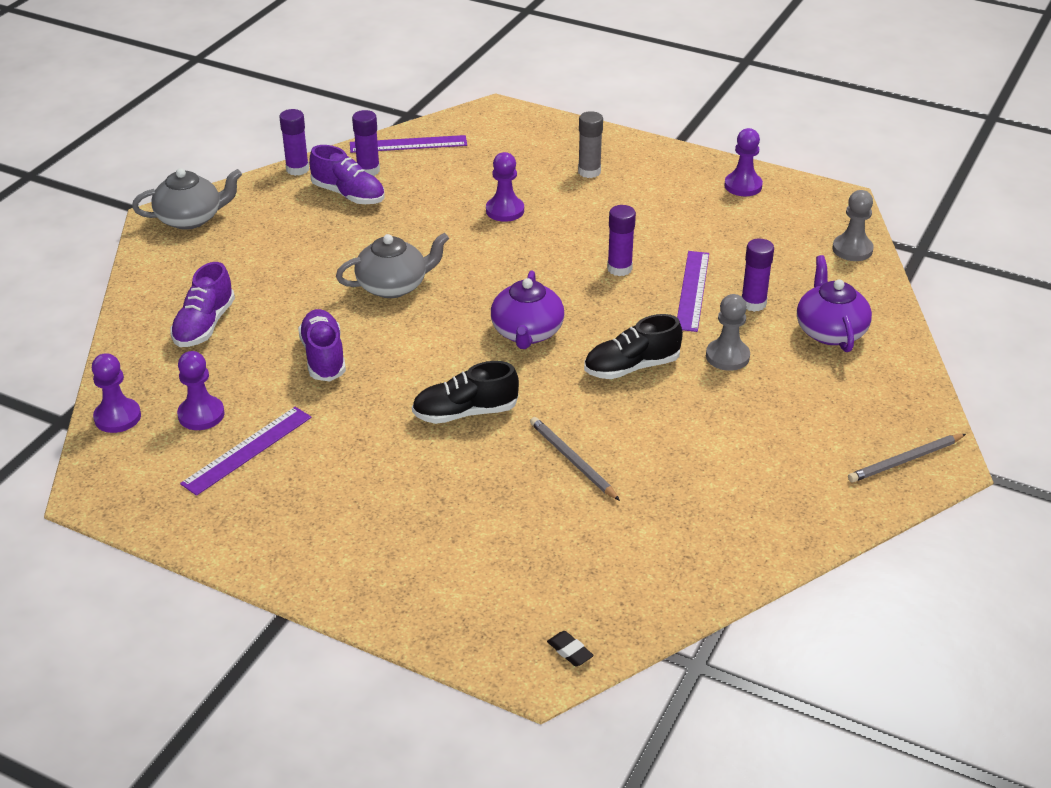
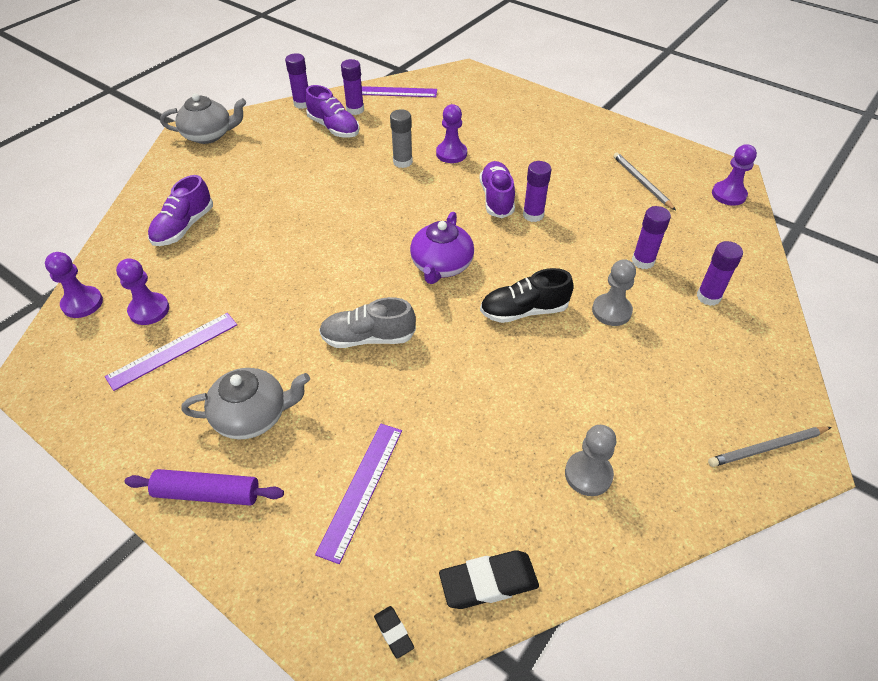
camera: 10 degrees right, 10 degrees up
purple shoe [298,309,346,382] -> purple shoe moved to [480,161,515,218]
grey teapot [336,232,449,298] -> grey teapot moved to [181,368,310,440]
black shoe [412,361,519,424] -> grey shoe [319,297,416,348]
grey pencil [530,417,620,501] -> grey pencil moved to [613,152,676,210]
grey glue stick [578,111,603,178] -> grey glue stick moved to [390,109,413,168]
purple ruler [677,251,709,332] -> purple ruler moved to [315,424,402,564]
purple pawn [724,128,763,196] -> purple pawn moved to [712,144,757,206]
purple teapot [797,255,872,352] -> purple glue stick [697,241,743,306]
grey pawn [832,190,874,261] -> grey pawn moved to [565,425,616,496]
none -> purple rolling pin [125,469,284,506]
none -> black eraser [439,550,539,609]

